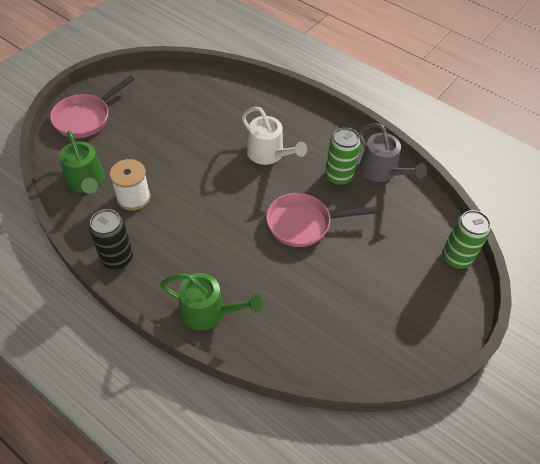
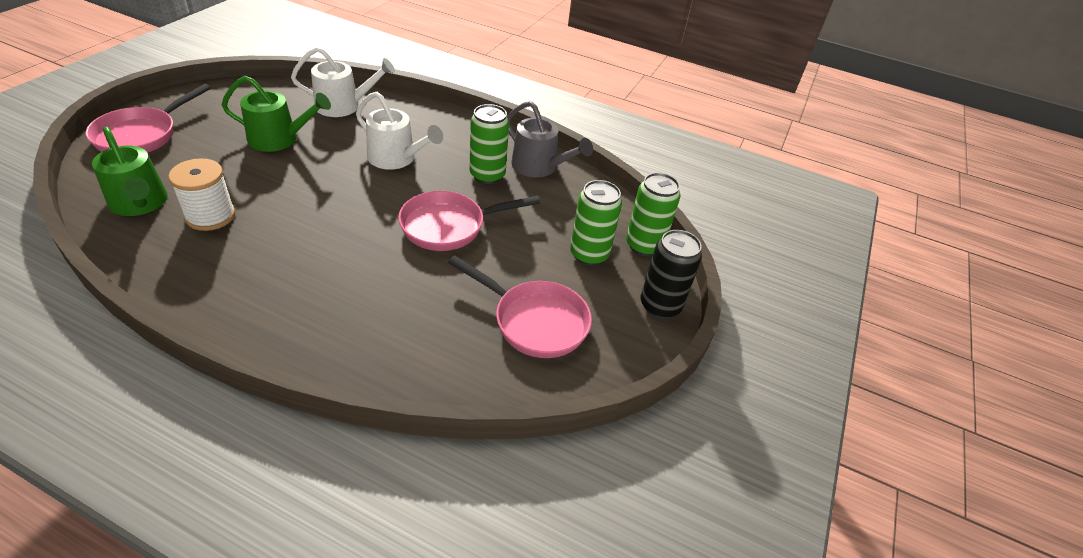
camera: 15 degrees left, 10 degrees down
black can [89,209,133,269] -> black can moved to [641,230,702,319]
green watering can [160,273,263,330] -> green watering can moved to [222,76,331,152]
none -> white watering can [291,47,395,117]
none -> pink pan [448,256,592,358]
none -> green can [570,180,622,266]

